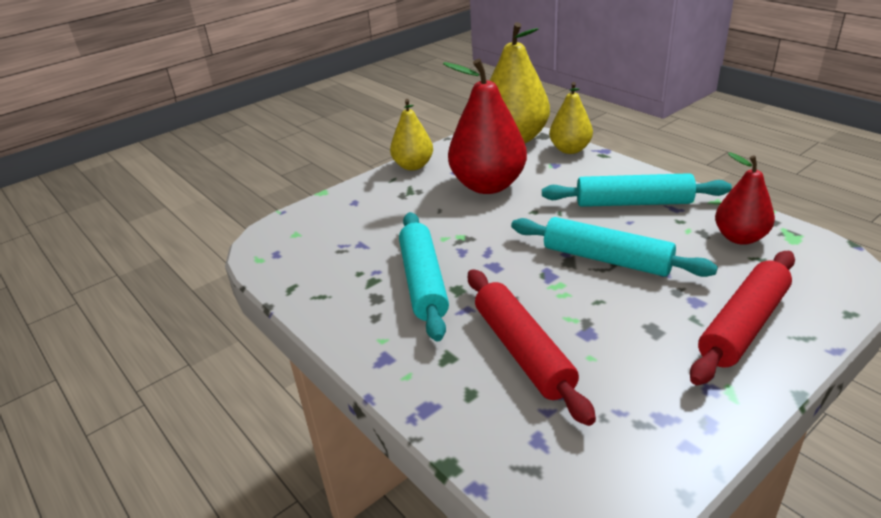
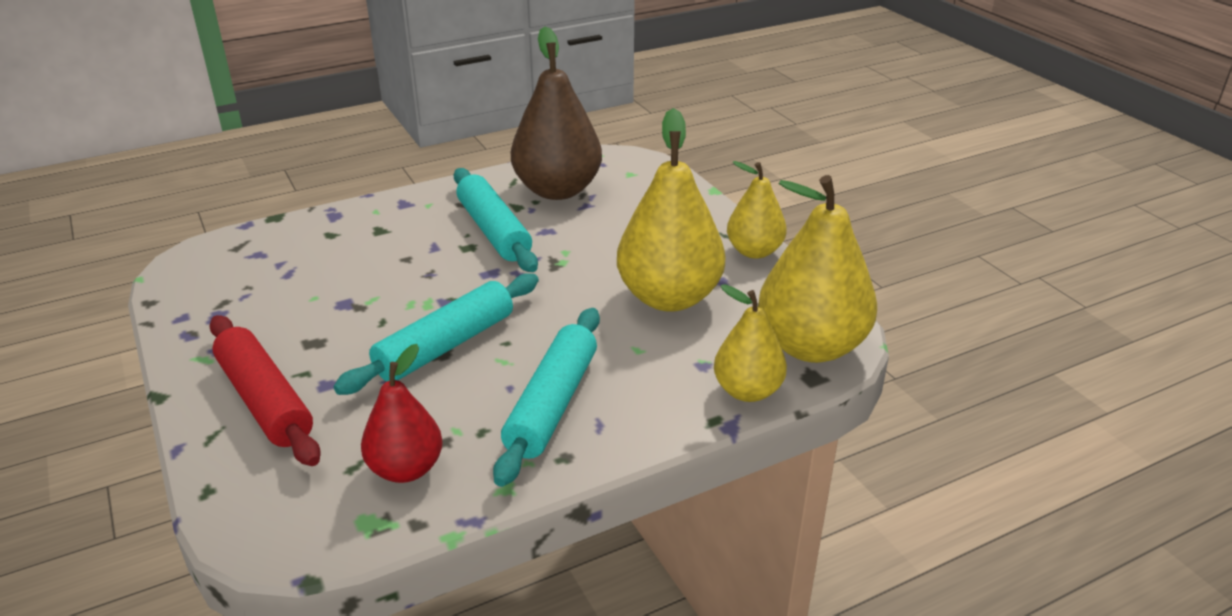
camera: 100 degrees right, 0 degrees up
turquoise rolling pin [399,212,449,341] -> turquoise rolling pin turned 60 degrees clockwise [454,168,538,272]
red pear [443,59,527,194] -> yellow pear [617,108,725,312]
red rolling pin [468,269,596,426] -> none
none -> brown pear [511,27,602,200]

